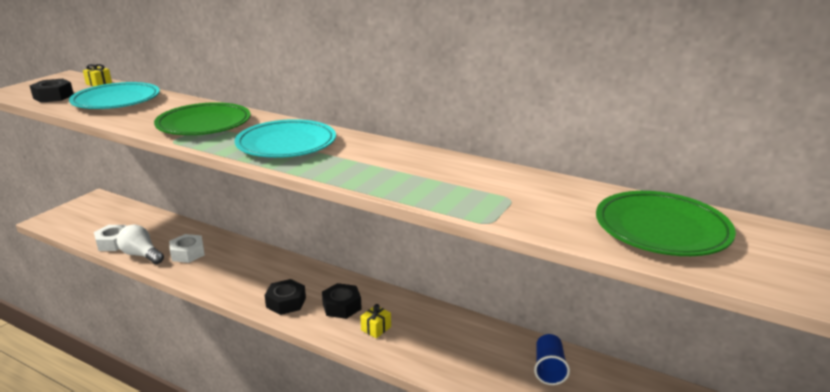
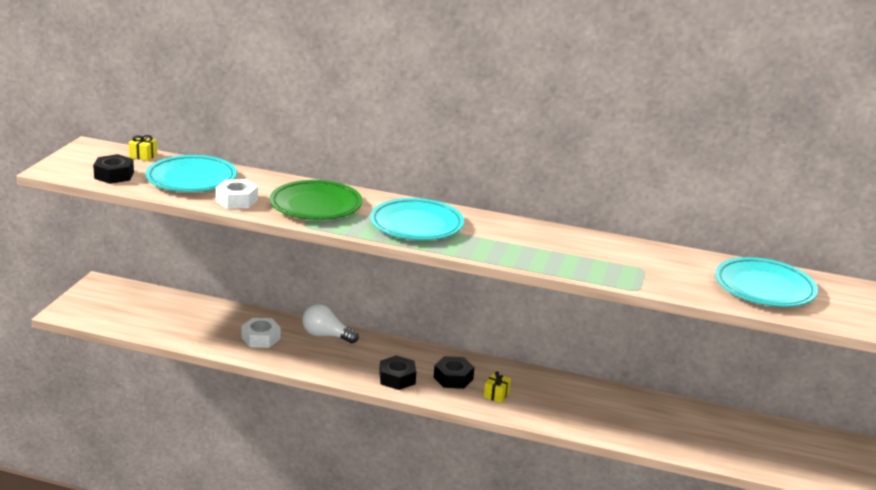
camera: 15 degrees left, 0 degrees up
white nut [94,225,126,251] -> white nut moved to [216,179,258,209]
white light bulb [117,225,164,264] -> white light bulb moved to [302,304,359,343]
blue cup [534,334,570,385] -> none
green plate [596,191,736,256] -> turquoise plate [715,257,818,307]

